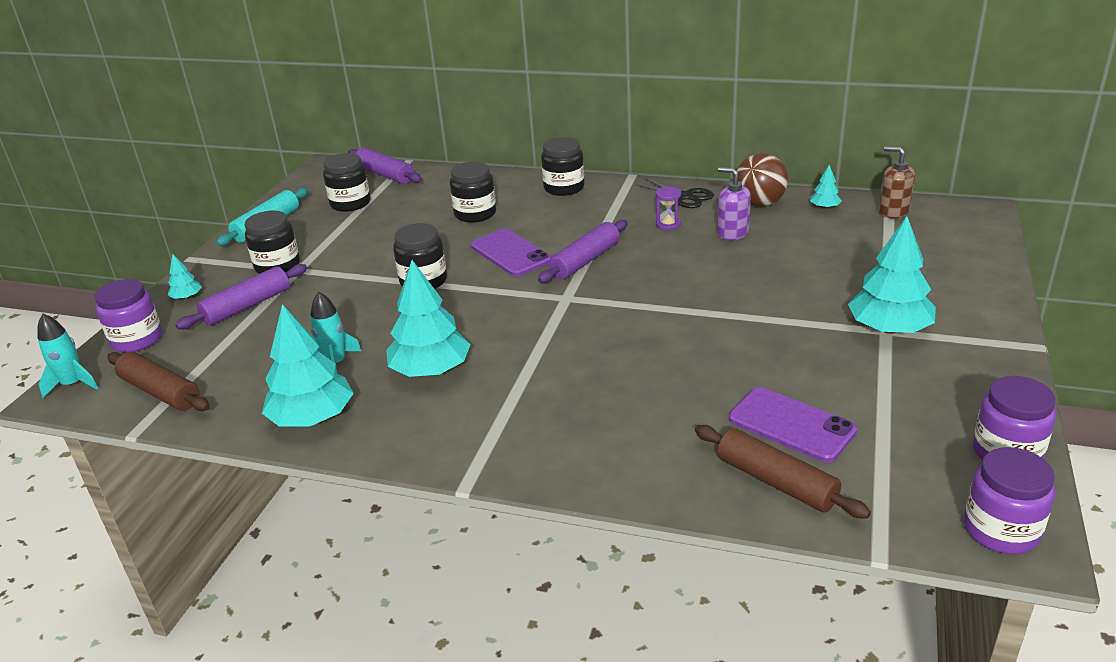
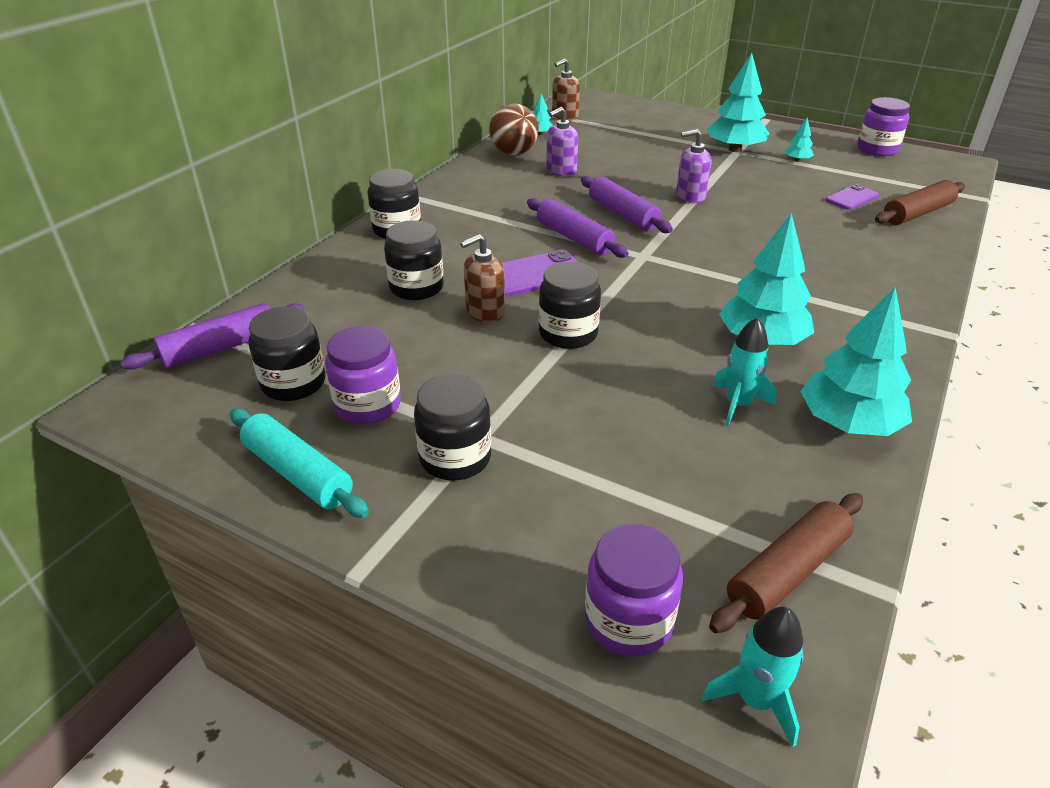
camera: 80 degrees left, 5 degrees up
turquoise tree [168,254,202,299] -> turquoise tree moved to [784,118,814,162]
purple rolling pin [175,264,307,329] -> purple rolling pin moved to [581,176,673,233]
black scissors [636,179,714,208] -> none
purple hourglass [656,186,681,230] -> none
purple phone [729,387,857,462] -> purple phone [825,184,879,210], size x0.63
purple jar [964,447,1055,554] -> purple jar moved to [325,326,401,424]
none -> brown soap dispenser [460,234,505,322]
none -> purple soap dispenser [676,129,711,203]

